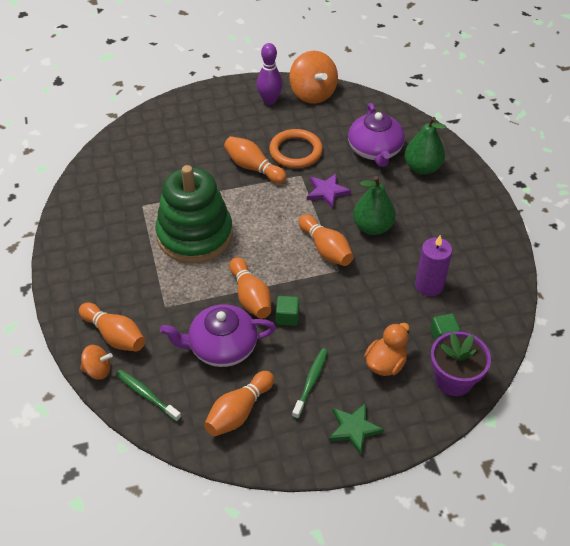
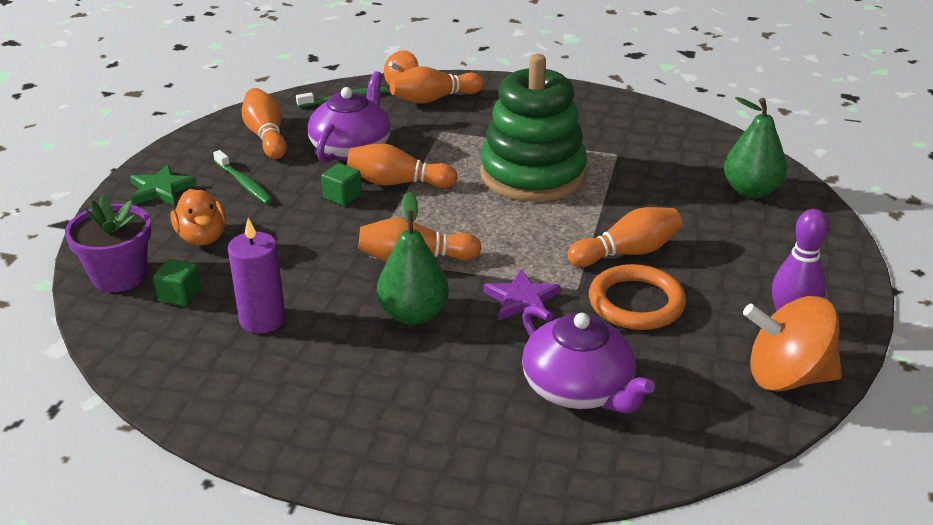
camera: 120 degrees right, 15 degrees down
purple teapot [348,103,405,167] -> purple teapot turned 150 degrees counterclockwise [522,305,655,413]
green pear [405,117,446,175] -> green pear moved to [724,97,787,198]

